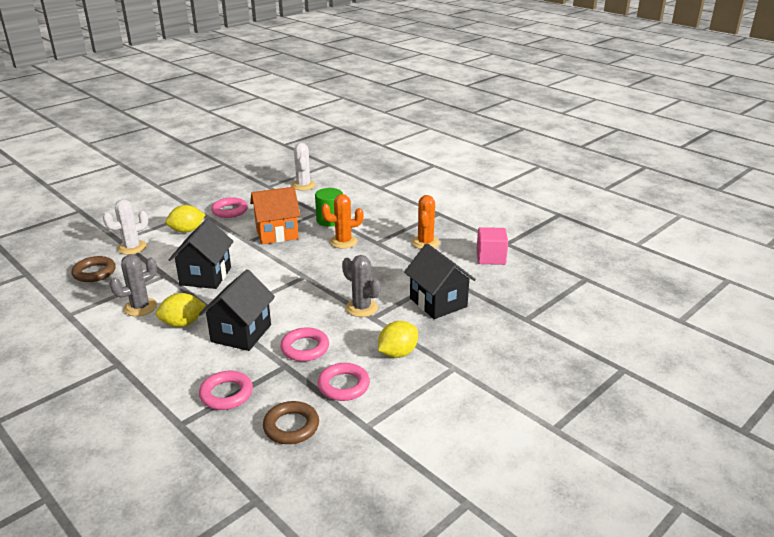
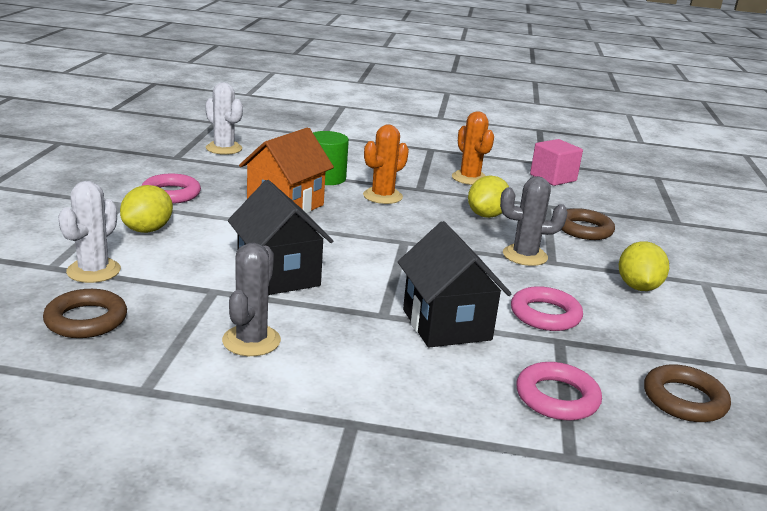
camera: 40 degrees left, 5 degrees down
yellow lemon [156,293,206,327] -> yellow lemon moved to [468,175,509,218]
pink ring [318,363,370,401] -> none
black house [404,243,476,319] -> brown ring [561,208,615,240]

